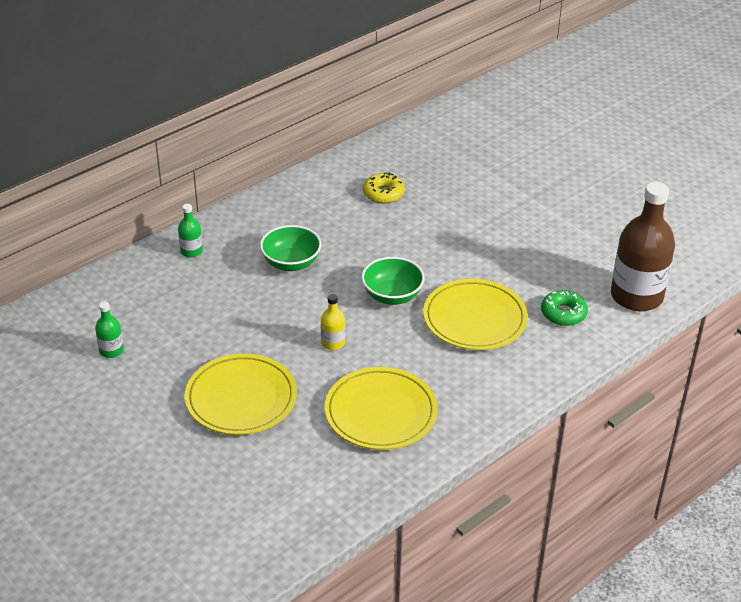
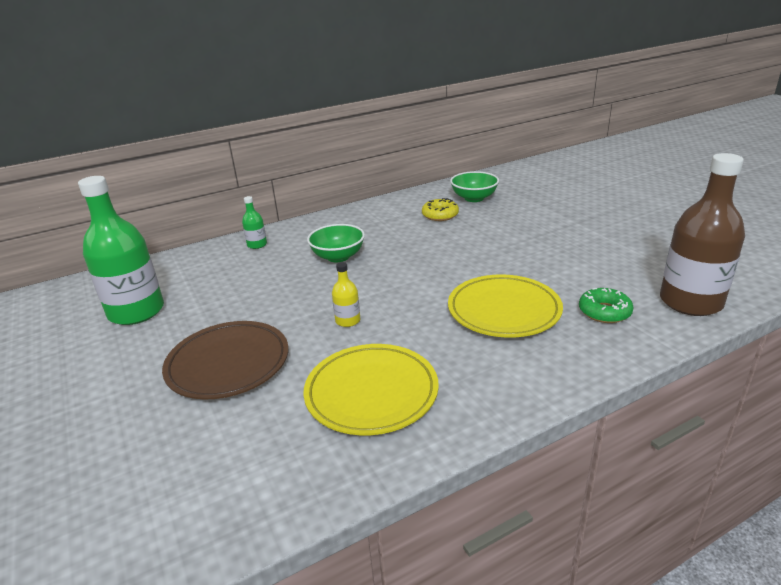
camera: 15 degrees right, 10 degrees down
green bottle [95,302,124,358] -> green bottle [78,176,164,325], size x2.29
yellow plate [185,354,297,435] -> brown plate [162,321,288,399]
green bowl [361,257,424,305] -> green bowl moved to [450,171,499,202]

